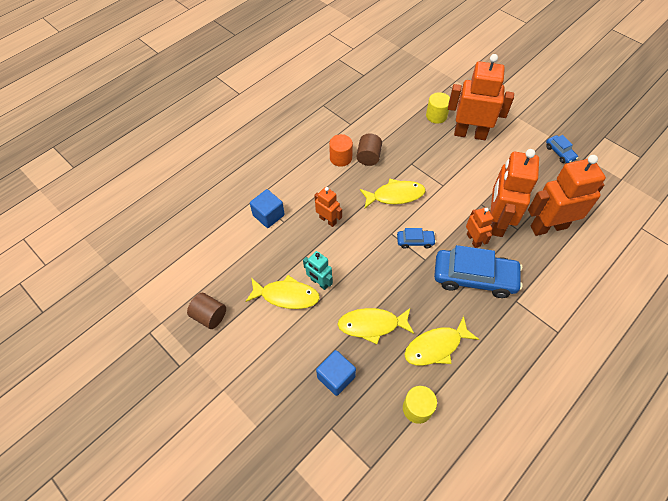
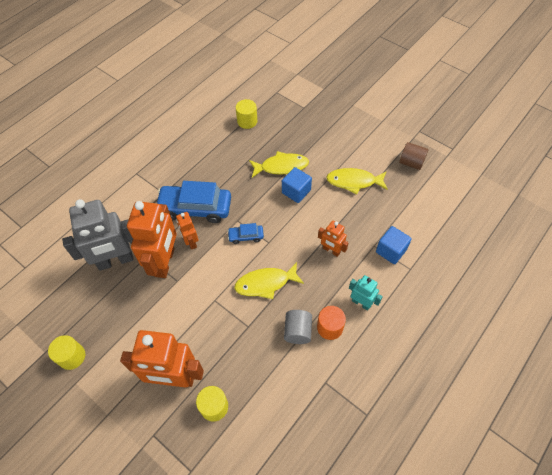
camera: 175 degrees right, 0 degrees up
turquoise robot [303,251,333,290] -> turquoise robot moved to [349,275,383,311]
blue cube [316,350,356,396] -> blue cube moved to [282,167,312,203]
brown cylinder [357,134,382,166] -> grey cylinder [284,310,312,344]
yellow fish [404,316,479,366] -> none
orange robot [528,155,606,236] -> grey robot [62,199,134,271]
blue car [546,135,578,163] -> yellow cylinder [48,335,85,370]

